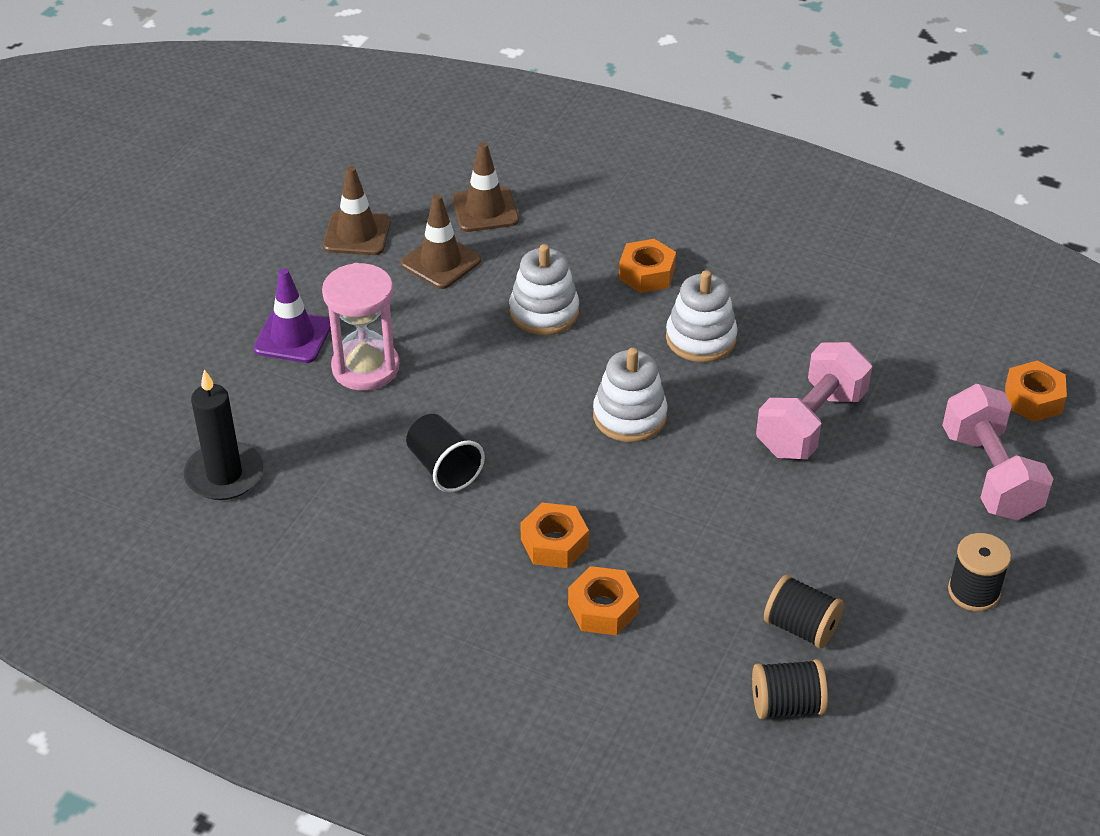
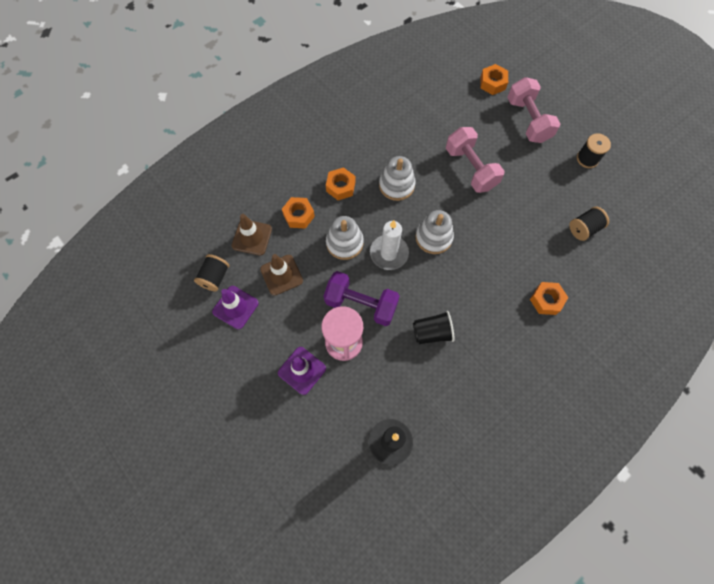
camera: 65 degrees left, 25 degrees up
brown traffic cone [323,166,391,255] -> purple traffic cone [212,286,259,329]
orange nut [520,503,589,568] -> orange nut moved to [282,197,315,229]
black spool [752,659,828,719] -> black spool moved to [194,254,229,292]
pink dumbbell [942,384,1054,521] -> pink dumbbell turned 60 degrees clockwise [507,77,560,143]
none -> purple dumbbell [324,271,400,326]
none -> white candle [370,220,409,270]

